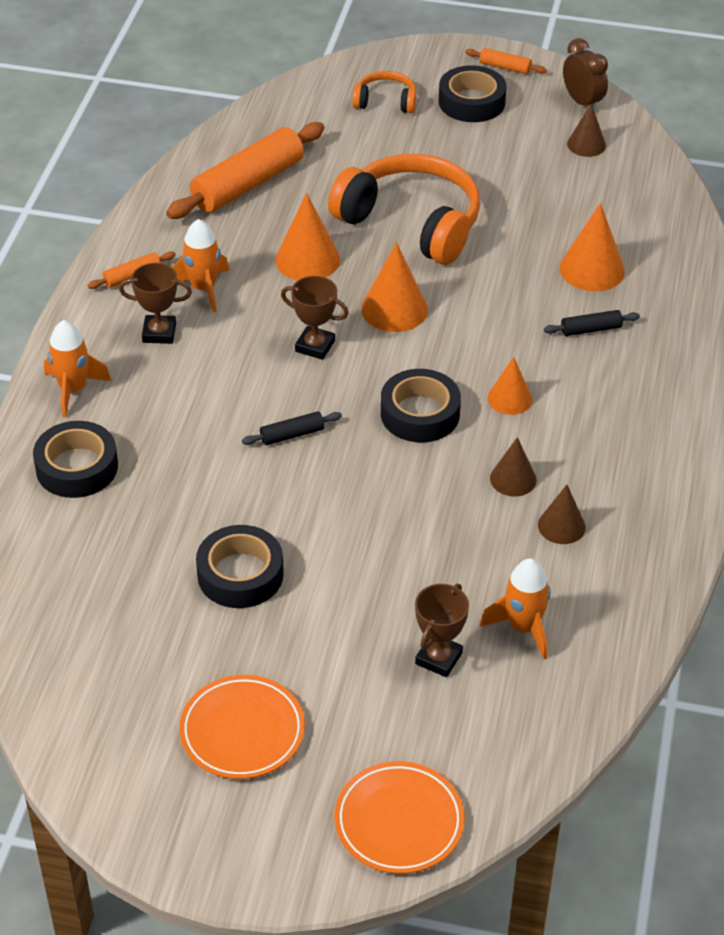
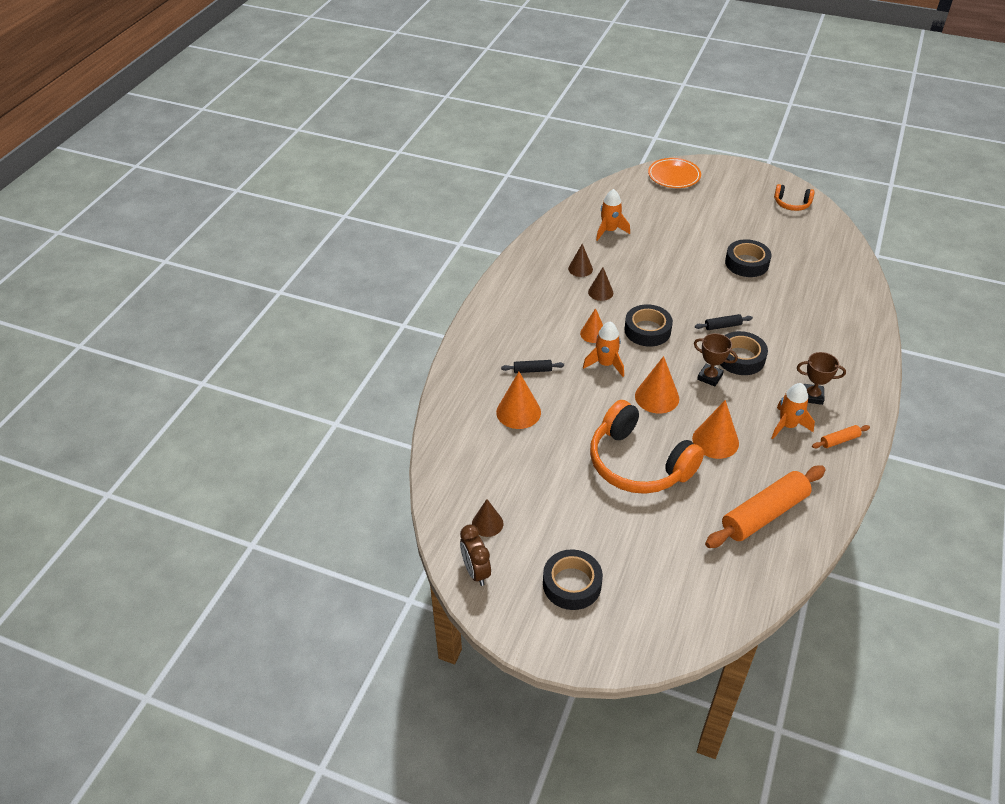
camera: 170 degrees left, 0 degrees up
black tape [33,421,118,498] -> black tape moved to [720,331,768,375]
orange rocket [44,320,111,418] -> orange rocket moved to [583,322,624,377]
orange plate [179,675,305,779] -> none
orange headphones [352,71,416,113] -> orange headphones moved to [774,184,815,211]
brown trophy [415,584,469,677] -> none
orange rolling pin [465,48,547,74] -> none

